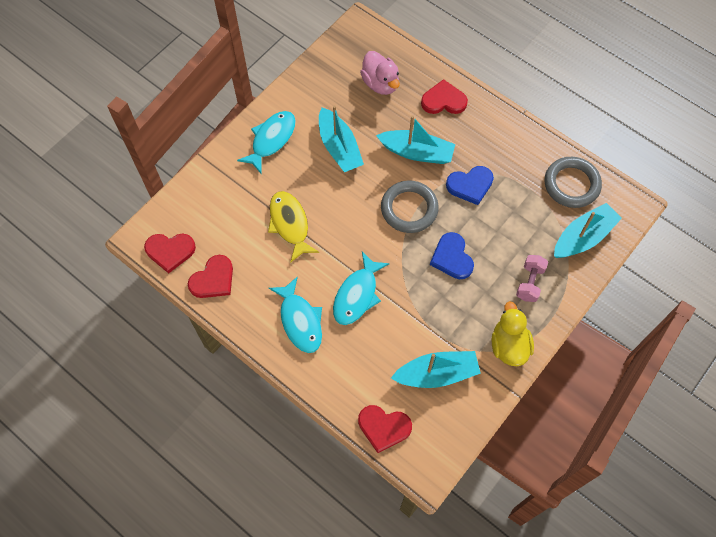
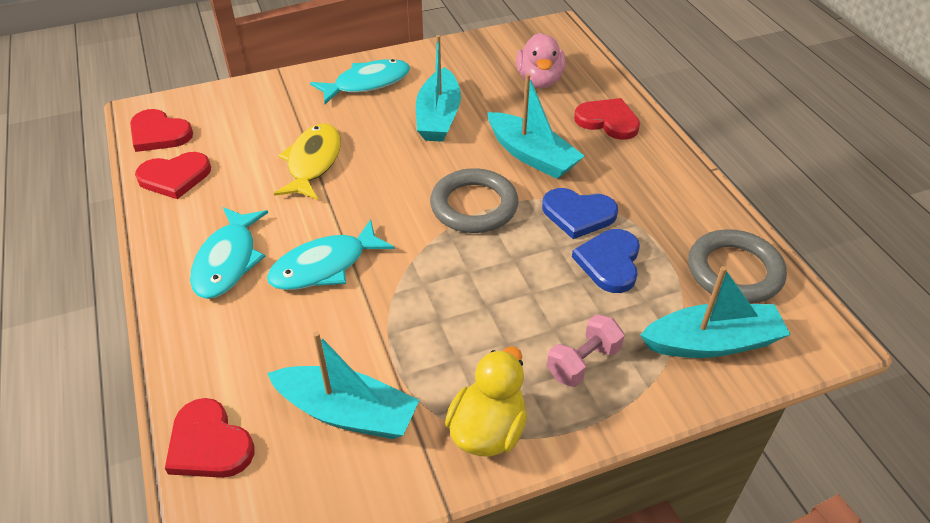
camera: 30 degrees right, 20 degrees down
blue heart [430,232,474,279] -> blue heart moved to [572,229,640,293]

